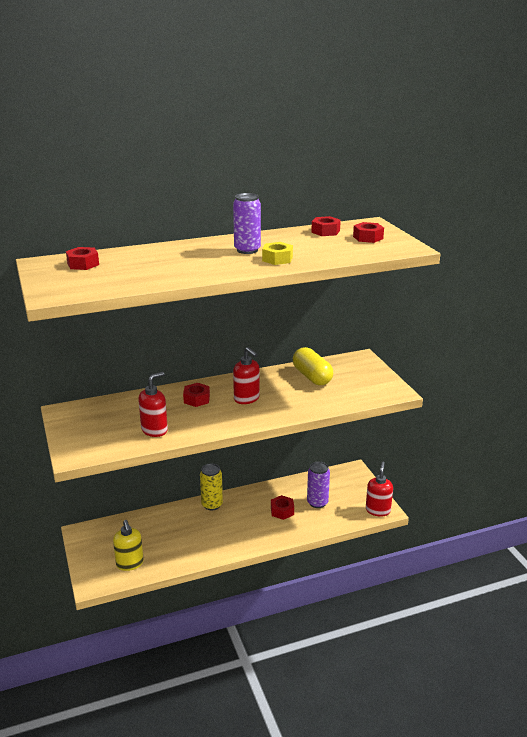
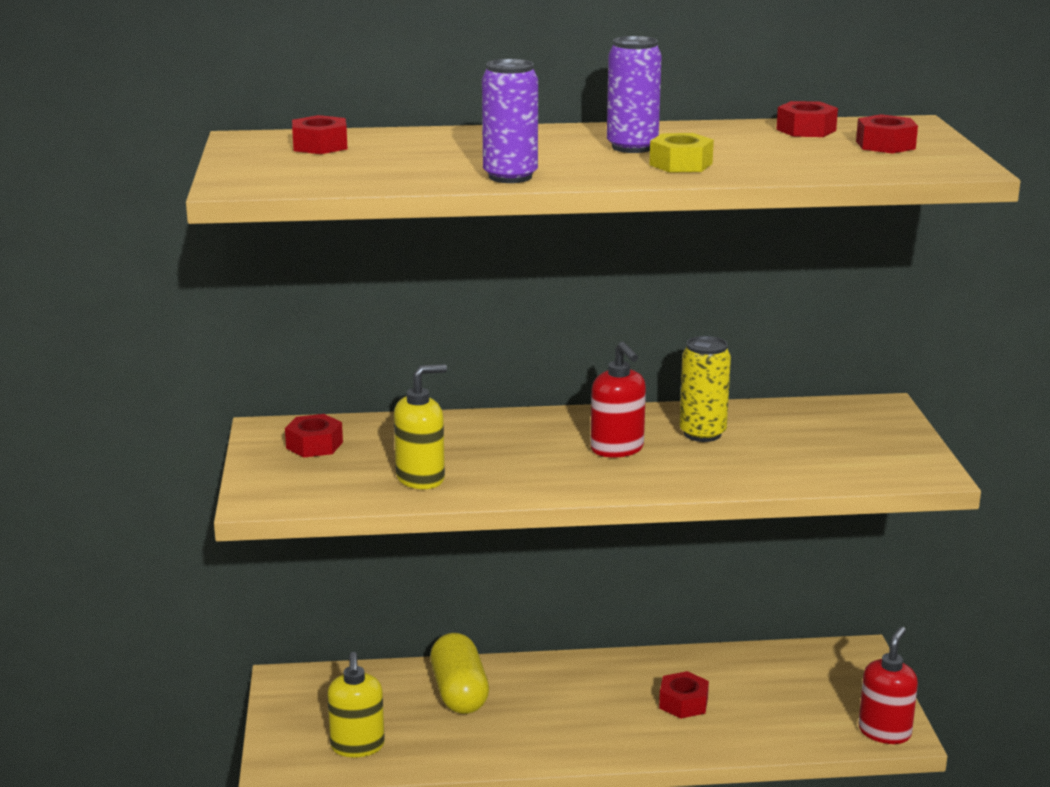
camera: 15 degrees right, 5 degrees down
red soap dispenser [138,372,168,437] -> yellow soap dispenser [394,364,447,489]
red nut [183,383,210,407] -> red nut moved to [285,414,343,457]
yellow can [200,464,223,510] -> yellow can moved to [679,336,731,442]
yellow capsule [293,347,333,385] -> yellow capsule moved to [430,633,489,714]
purple can [307,462,330,508] -> purple can moved to [482,59,538,183]

